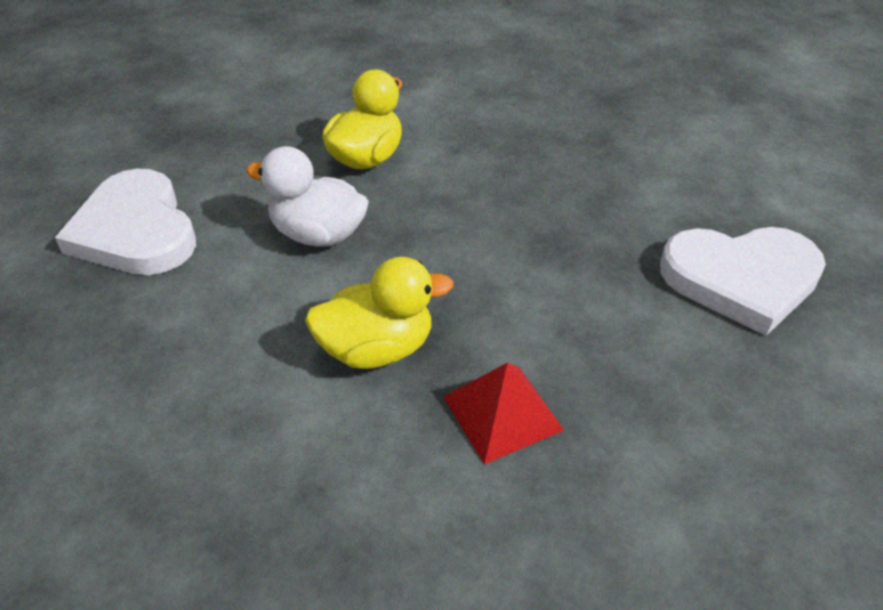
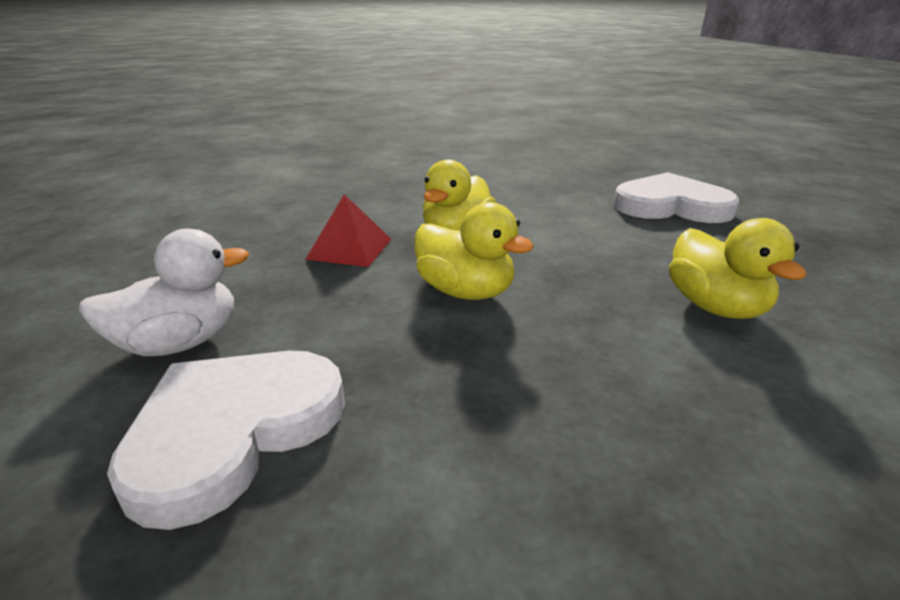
camera: 130 degrees right, 15 degrees down
white duck [246,146,369,247] -> white duck moved to [79,228,249,356]
none -> yellow duck [415,202,534,300]

